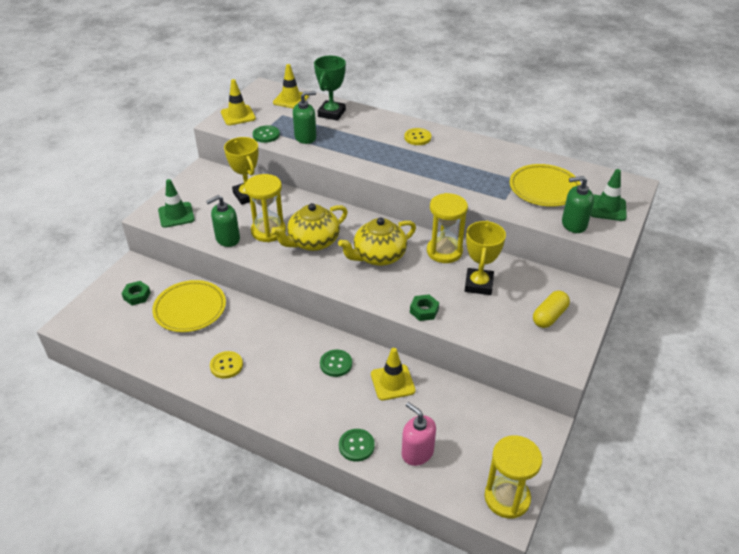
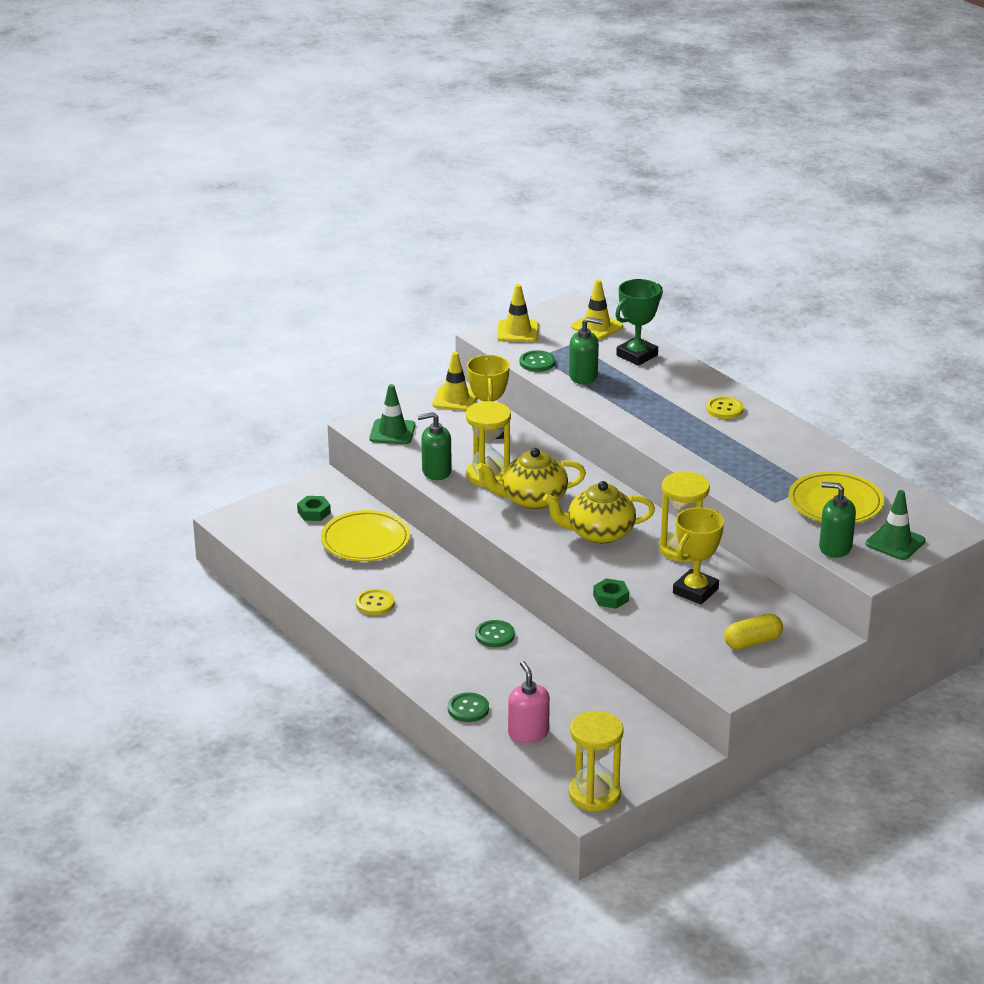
camera: 25 degrees right, 10 degrees down
yellow traffic cone [371,348,415,401] -> yellow traffic cone moved to [433,352,477,411]

